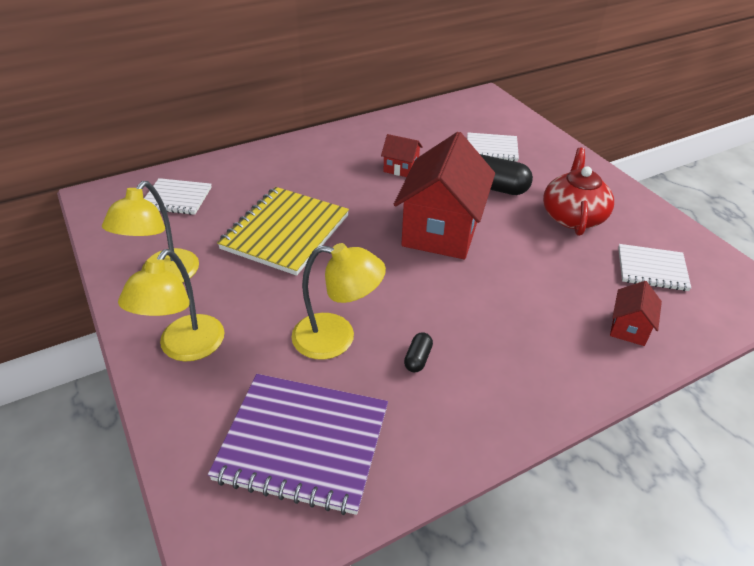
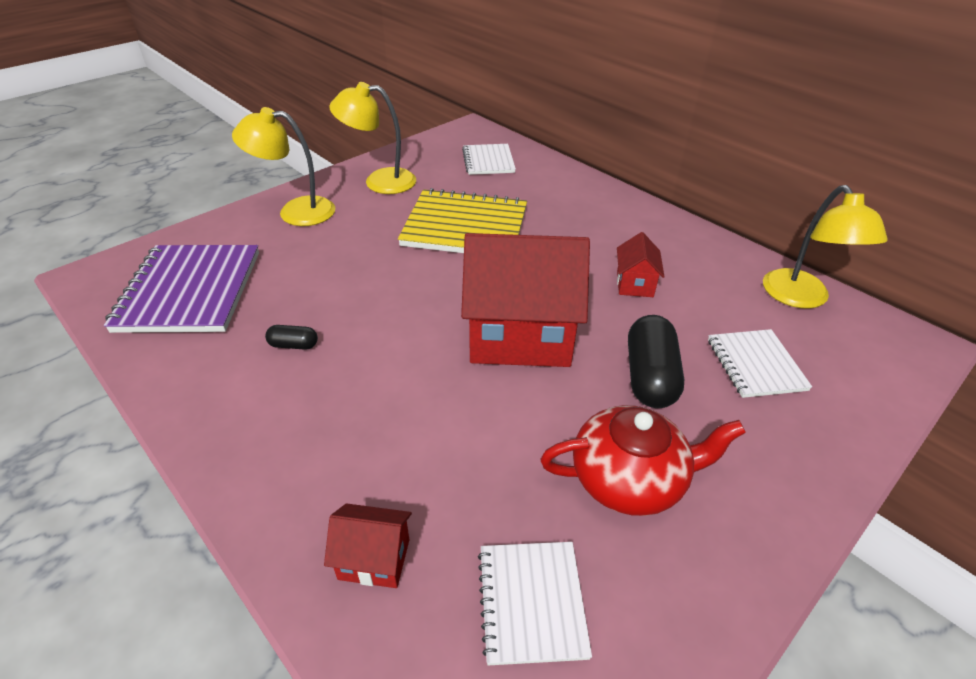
camera: 75 degrees right, 0 degrees up
yellow lamp [292,243,386,360] -> yellow lamp moved to [763,185,888,309]

